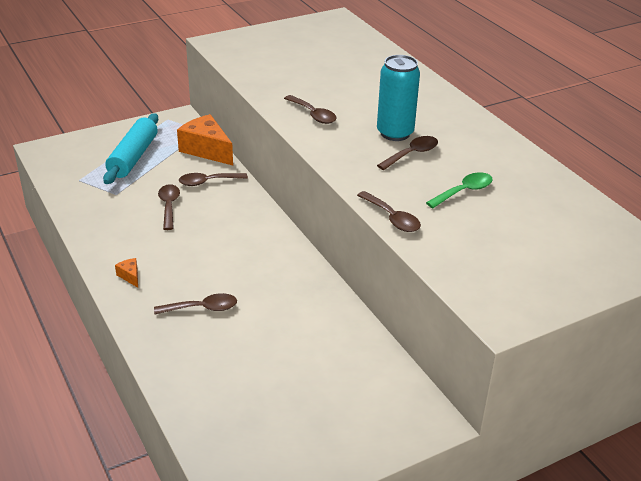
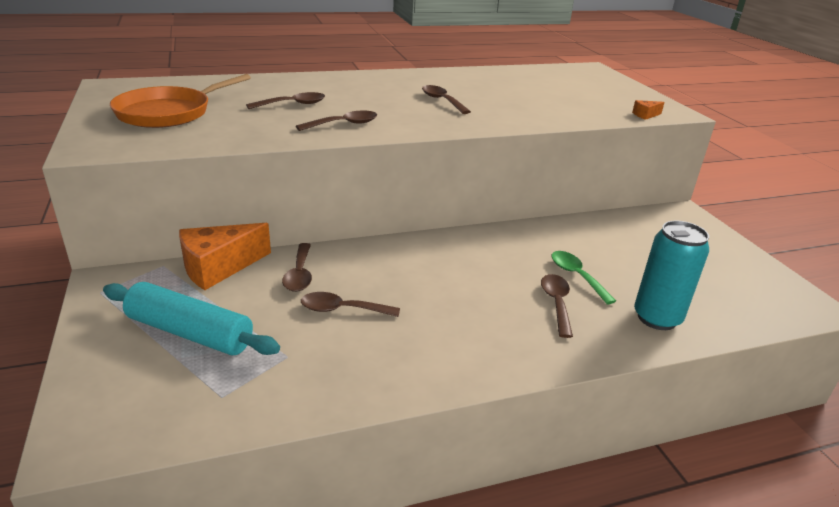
camera: 80 degrees left, 5 degrees down
orange cheese [115,258,138,288] -> orange cheese moved to [632,100,665,120]
brown spoon [357,191,421,232] -> brown spoon moved to [246,92,325,109]
turquoise can [377,55,420,141] -> turquoise can moved to [634,221,709,330]
green spoon [426,172,493,208] -> green spoon moved to [552,251,616,305]
none -> orange pan [110,74,251,128]

